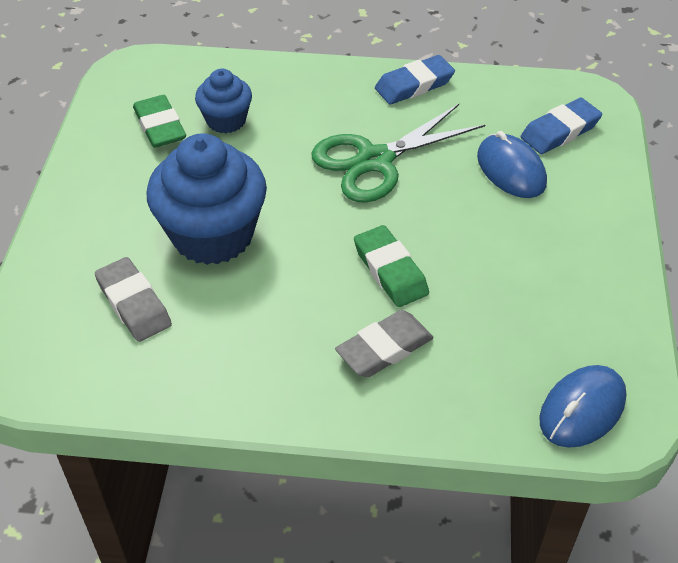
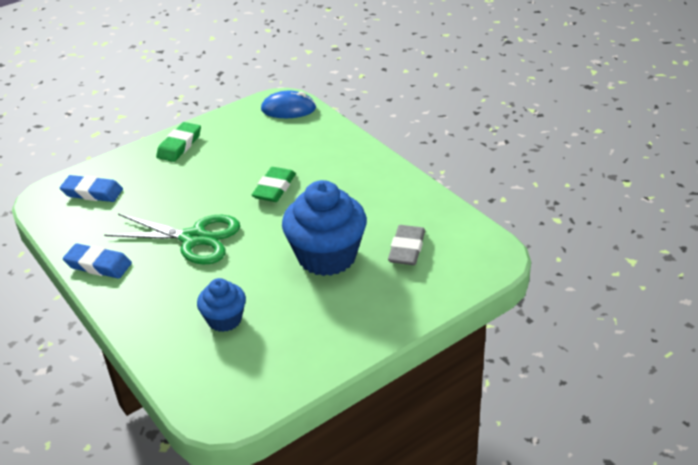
camera: 130 degrees left, 10 degrees down
green eraser [133,95,186,148] -> green eraser moved to [156,122,201,162]
grey eraser [335,310,433,377] -> none
blue mouse [477,131,547,198] -> none

